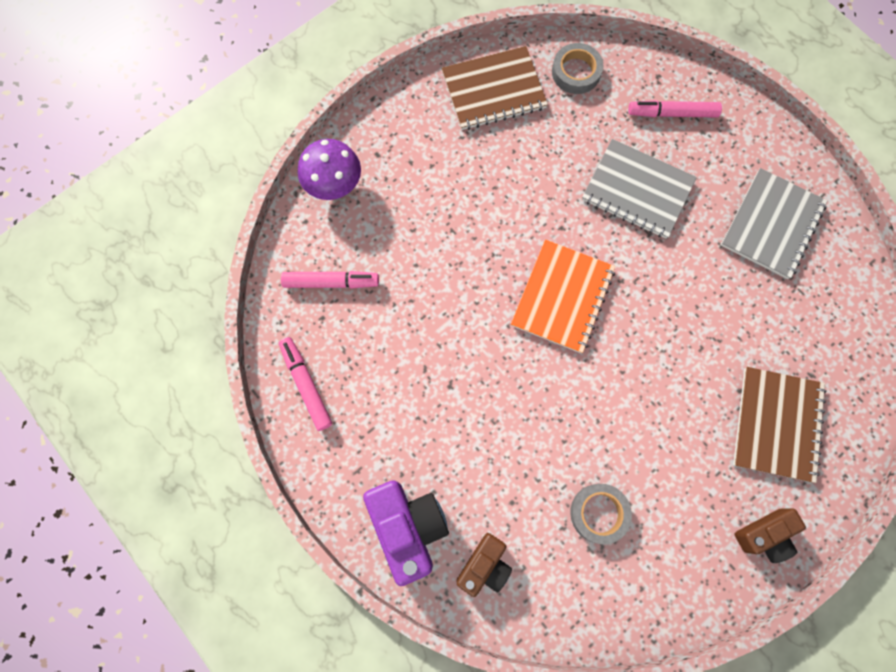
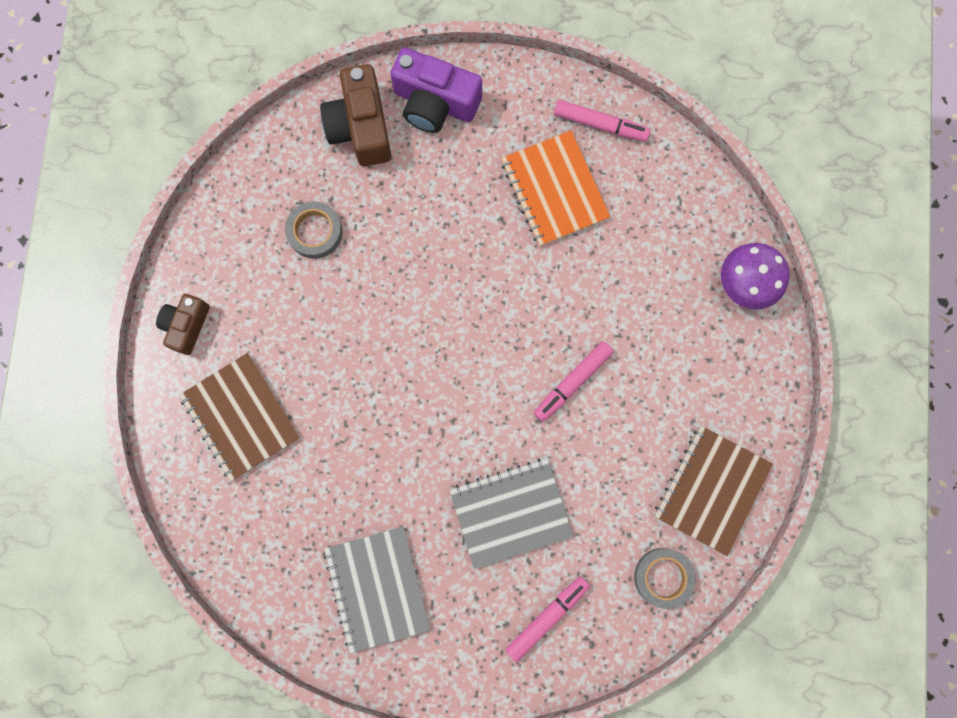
camera: 135 degrees right, 5 degrees up
pink marker [281,271,379,289] -> pink marker moved to [534,341,614,422]
brown camera [456,533,512,597] -> brown camera [320,64,392,166], size x1.61
orange notebook [511,239,615,353] -> orange notebook moved to [501,131,610,247]

